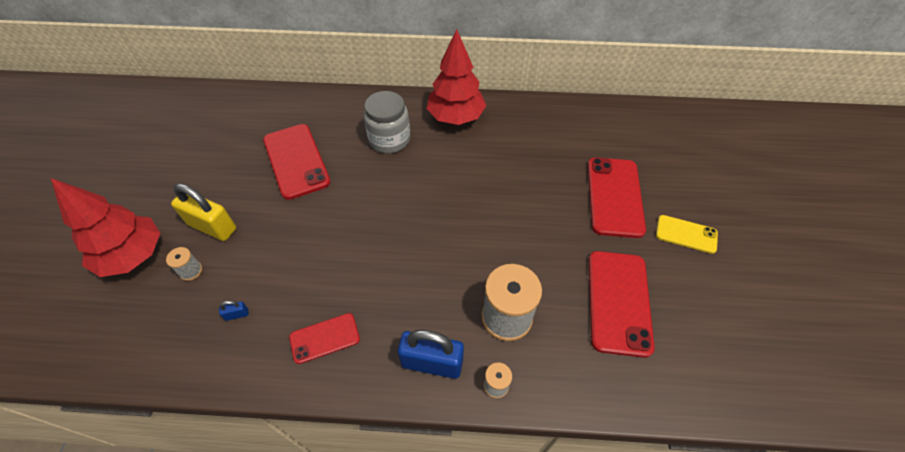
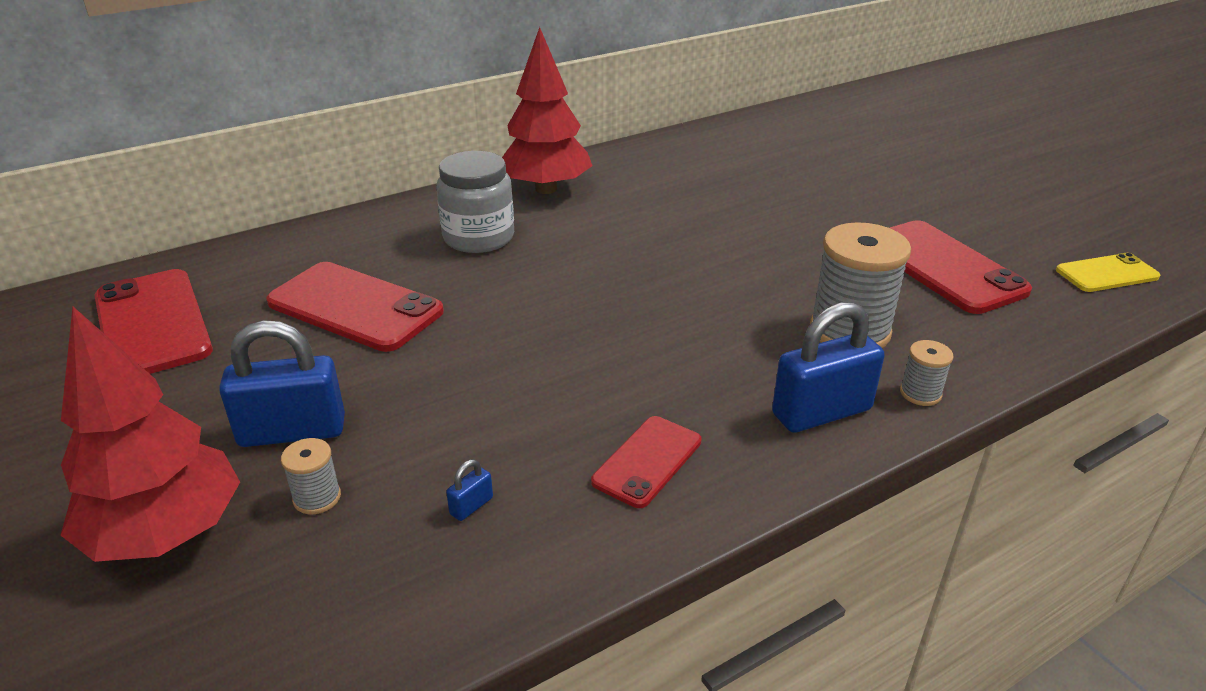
camera: 35 degrees left, 20 degrees down
yellow padlock [171,183,236,241] -> blue padlock [219,320,345,447]
red phone [588,157,646,238] -> red phone moved to [94,269,213,374]
yellow phone [656,215,718,254] -> yellow phone moved to [1056,253,1160,292]

